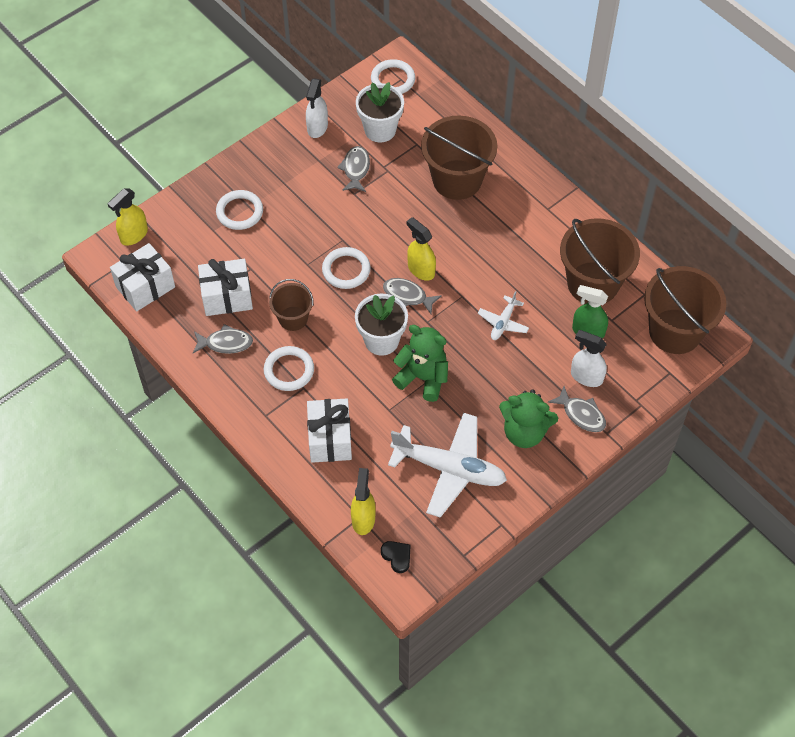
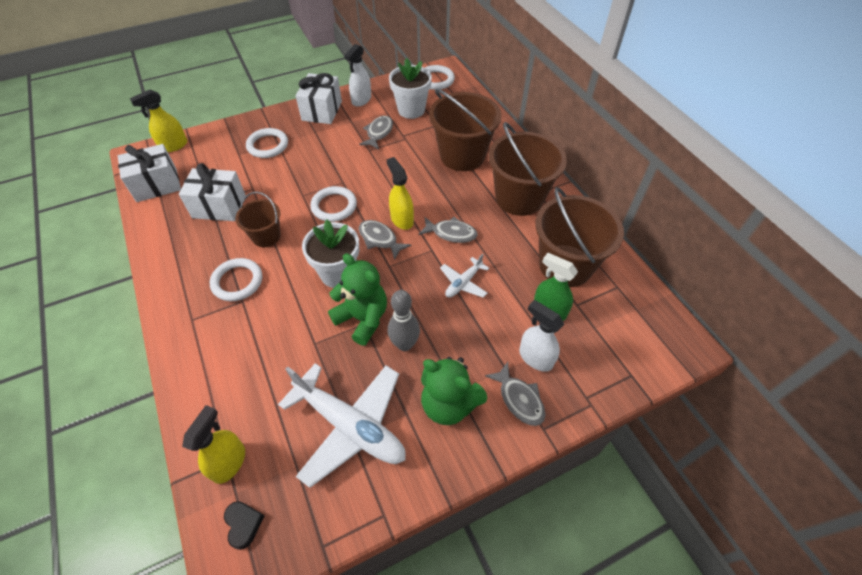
camera: 15 degrees right, 5 degrees down
grey fish [193,324,253,354] -> grey fish moved to [419,216,477,243]
white gift [307,399,352,463] -> white gift moved to [296,73,342,124]
brown bucket [644,266,726,354] -> brown bucket moved to [488,122,567,216]
none -> grey bowling pin [388,290,420,351]

